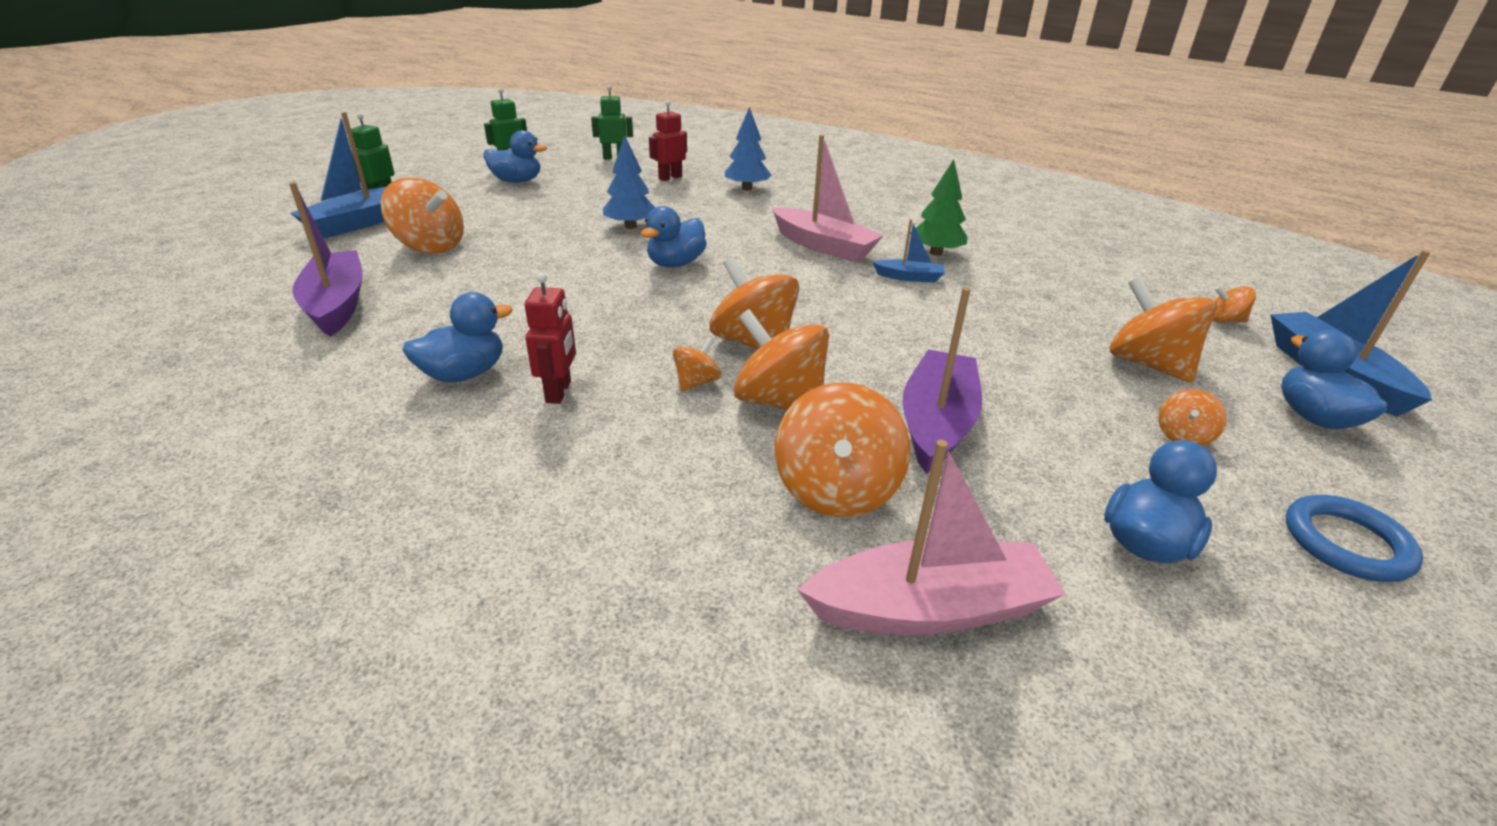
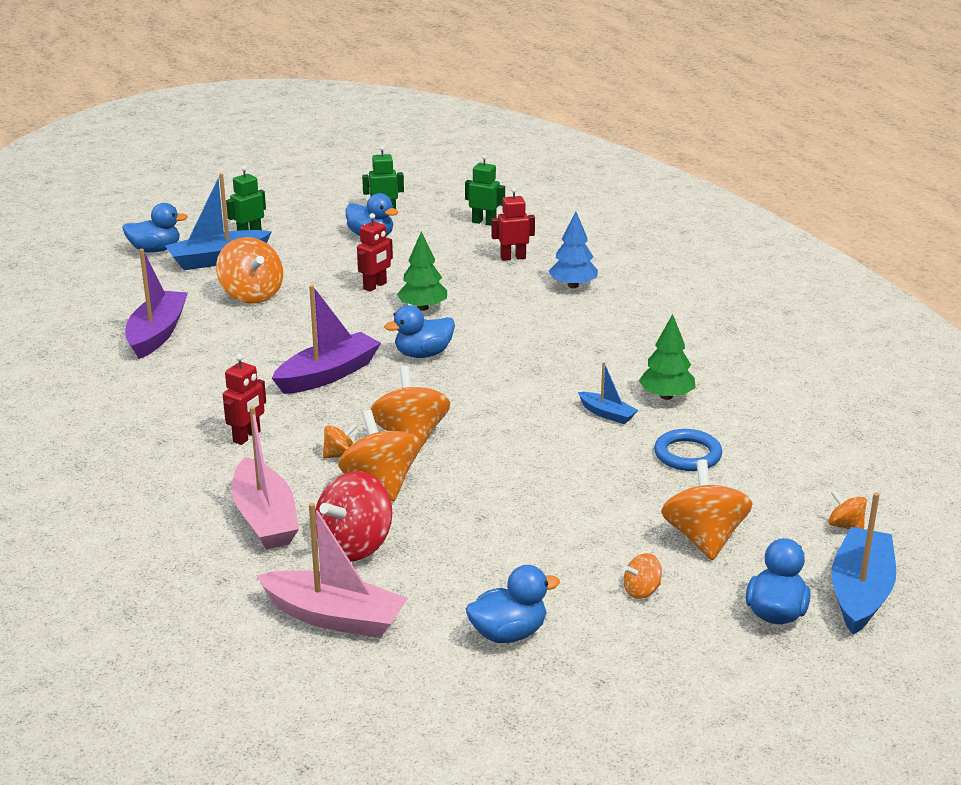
camera: 30 degrees right, 5 degrees down
blue duck [403,292,513,382] -> blue duck moved to [122,203,188,253]
blue tree [603,135,655,229] -> green tree [397,232,447,311]
pink boat [772,135,884,262] -> pink boat moved to [232,406,299,550]
orange spinning top [775,383,910,517] -> red spinning top [315,471,392,562]
purple boat [902,287,982,474] -> purple boat moved to [272,285,381,394]
blue ring [1286,495,1423,582] -> blue ring moved to [654,429,722,471]
none -> red robot [357,213,393,292]

